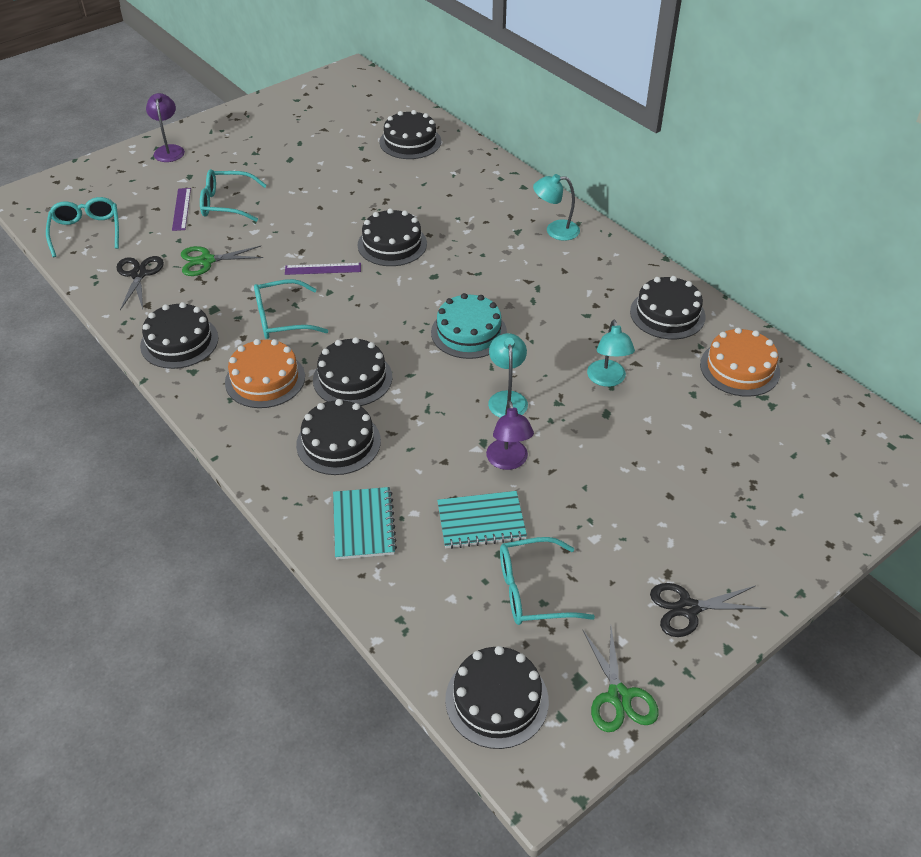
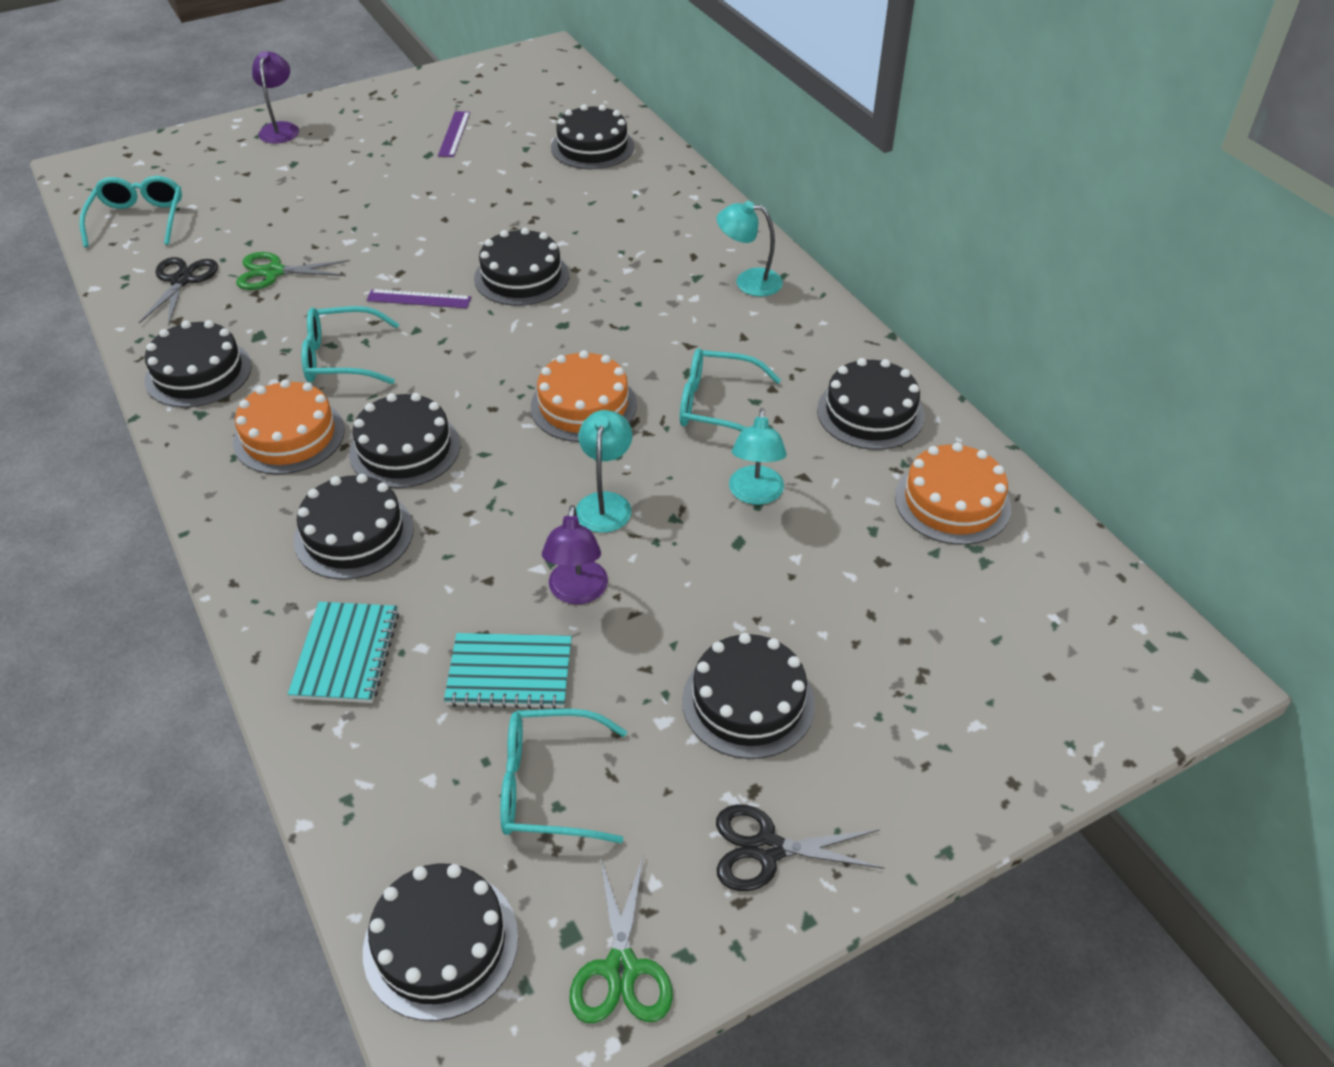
camera: 10 degrees right, 0 degrees up
purple ruler [172,188,191,231] -> purple ruler moved to [438,111,470,157]
turquoise glasses [200,169,267,222] -> turquoise glasses moved to [680,348,781,432]
turquoise cake [431,293,507,359] -> orange cake [531,350,637,442]
none -> black cake [682,633,815,759]

